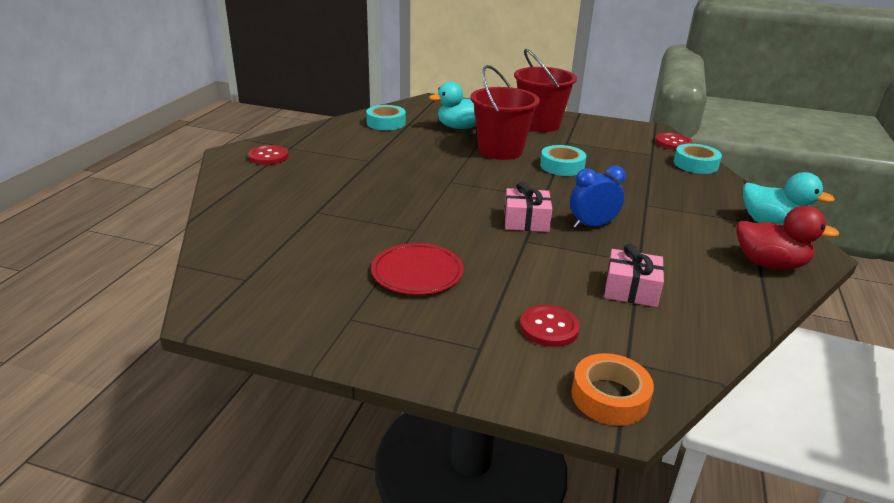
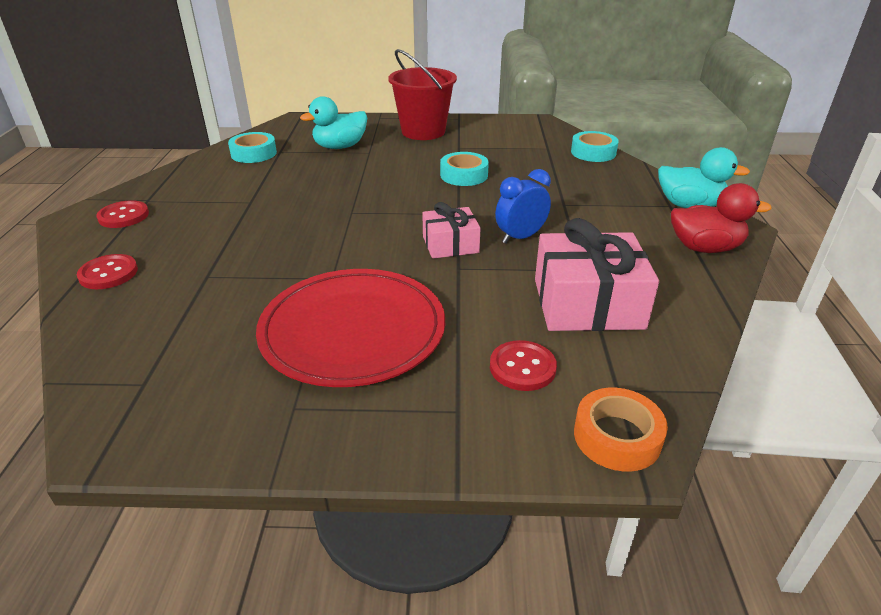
camera: 15 degrees left, 5 degrees up
red plate [371,243,464,295] -> red plate [256,269,445,387], size x1.71
red bucket [470,65,540,160] -> none
pink gift [604,244,664,307] -> pink gift [535,218,659,331], size x1.72
red button [655,133,693,150] -> red button moved to [77,254,138,289]

